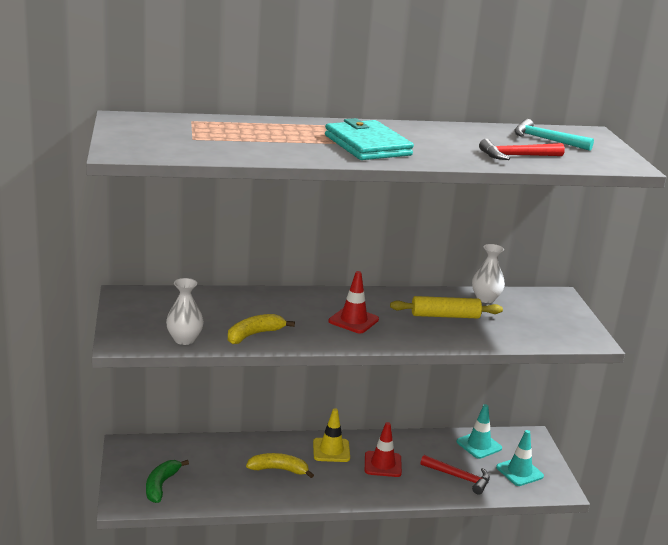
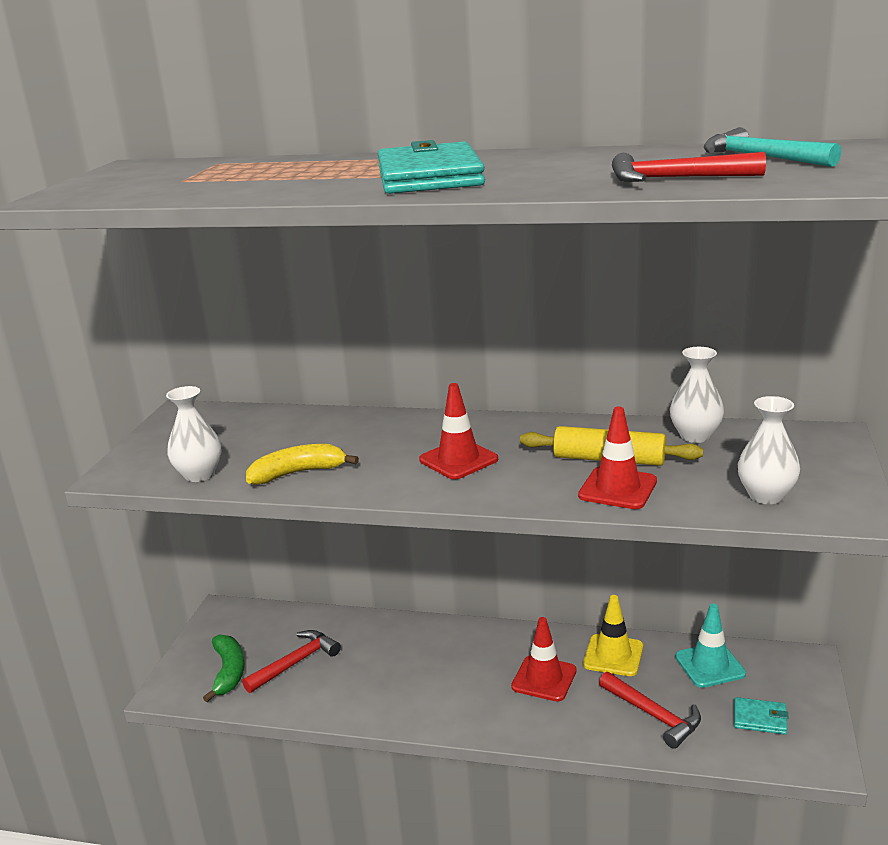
camera: 25 degrees right, 0 degrees up
green banana [146,460,189,503] -> green banana turned 135 degrees clockwise [203,634,245,702]
yellow banana [246,453,314,478] -> none
yellow traffic cone [313,408,350,462] -> yellow traffic cone moved to [583,595,643,676]
turquoise traffic cone [496,430,544,486] -> turquoise wallet [734,697,788,735]
none -> red hammer [242,630,341,693]
none -> red traffic cone [578,406,657,509]
none -> white vase [738,396,800,504]

